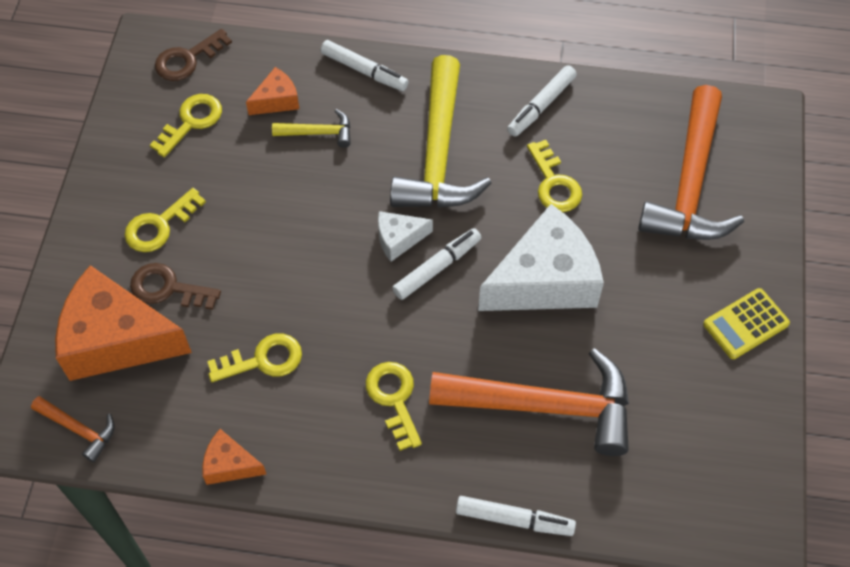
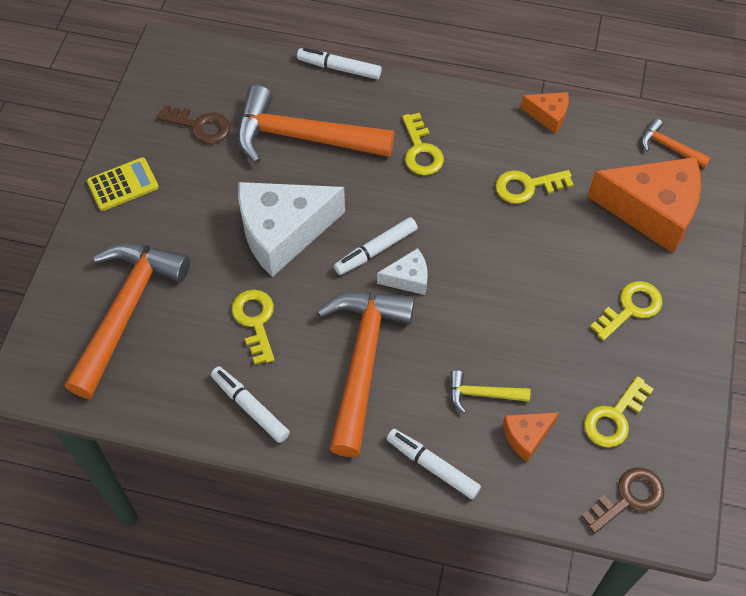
camera: 175 degrees left, 0 degrees up
brown key [130,263,221,310] -> brown key moved to [157,105,231,144]
yellow hammer [390,55,491,208] -> orange hammer [317,292,415,457]
white marker [507,65,577,137] -> white marker turned 90 degrees counterclockwise [211,366,290,443]

